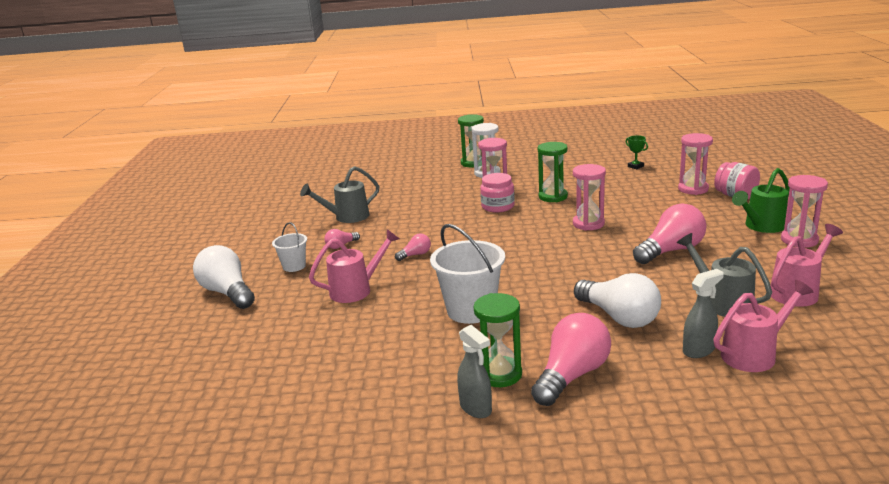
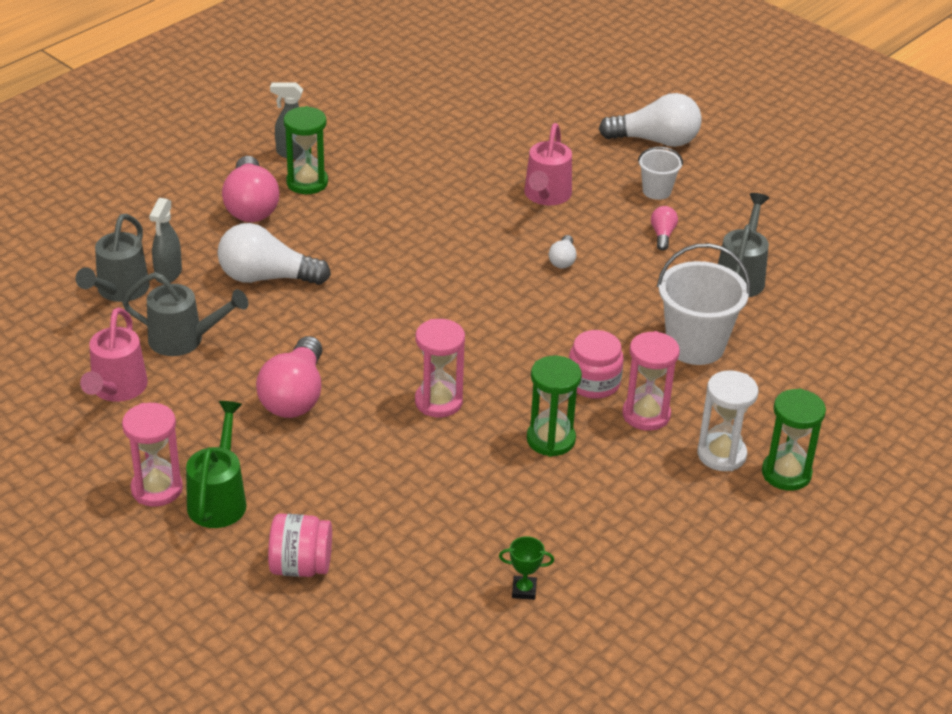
camera: 130 degrees right, 15 degrees up
pink light bulb [395,234,431,261] -> white light bulb [549,235,577,268]
white bucket [430,224,505,324] -> white bucket moved to [657,243,750,365]
pink hourglass [678,133,713,195] -> none
pink watering can [713,280,814,372] -> grey watering can [75,214,150,302]

